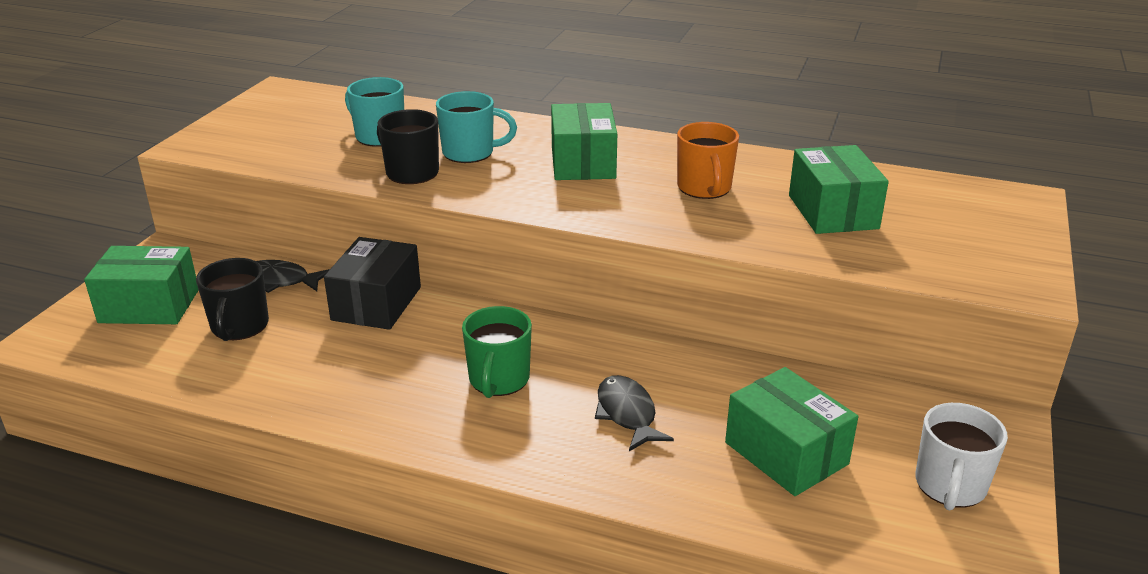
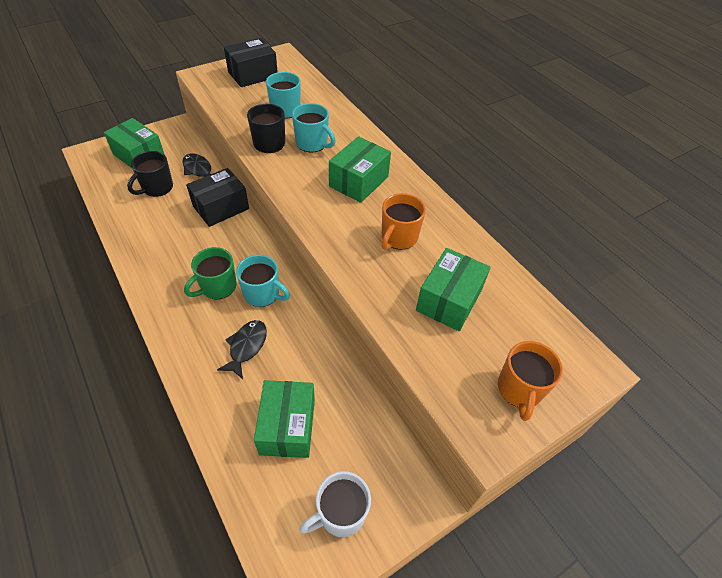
camera: 35 degrees right, 20 degrees up
none -> black box [224,38,278,87]
none -> turquoise mug [236,255,290,307]
none -> orange mug [498,341,563,421]

